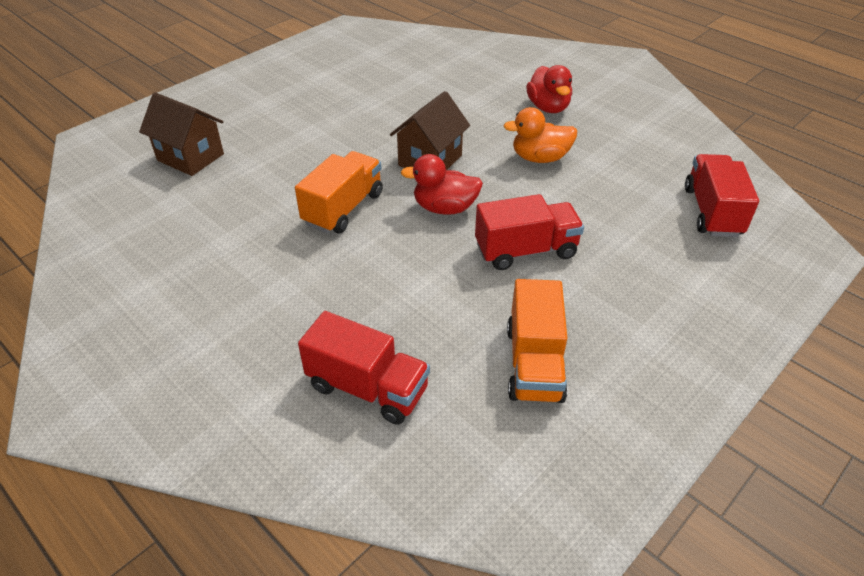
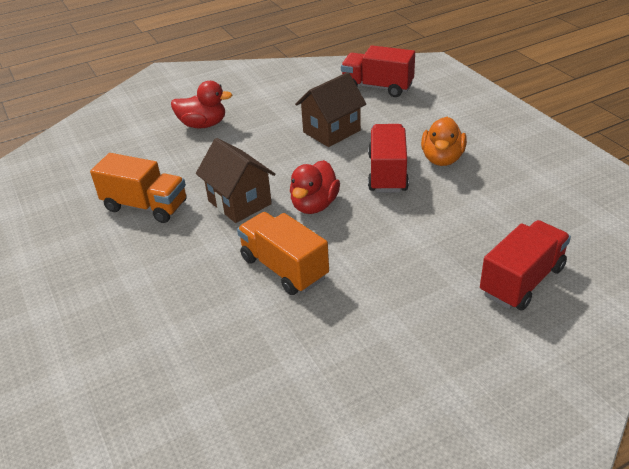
camera: 70 degrees left, 5 degrees down
brown house [139,92,224,176] -> brown house moved to [295,72,366,147]
orange duck [503,107,577,163] -> orange duck moved to [421,117,467,166]
orange truck [507,279,568,403] -> orange truck moved to [90,153,186,223]

